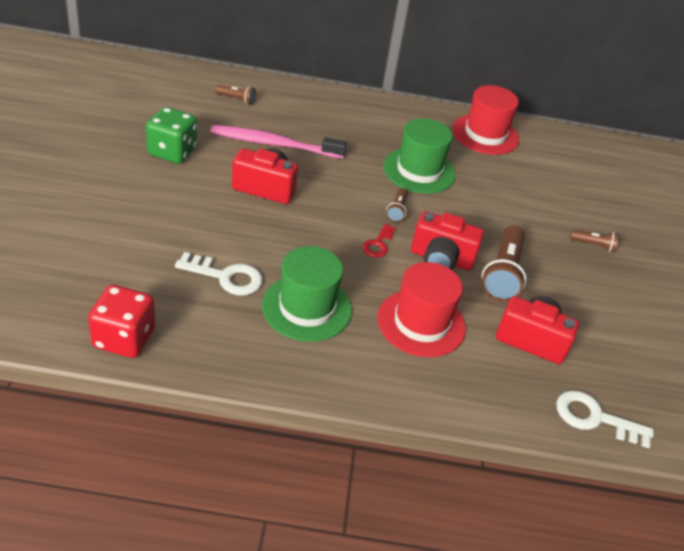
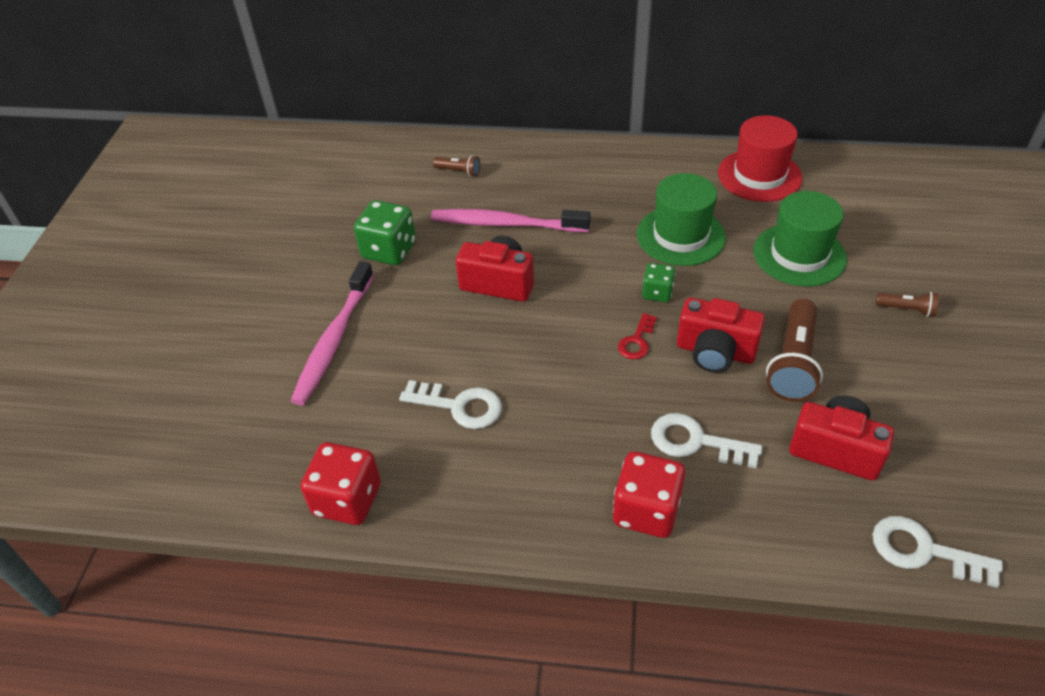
camera: 10 degrees right, 5 degrees up
green hat [262,246,352,342] -> green hat moved to [753,191,847,287]
red hat [377,262,466,357] -> white key [651,413,762,468]
brown flashlight [386,188,408,222] -> green dice [642,263,676,302]
none -> pink toothbrush [291,261,374,405]
none -> red dice [613,451,685,538]

